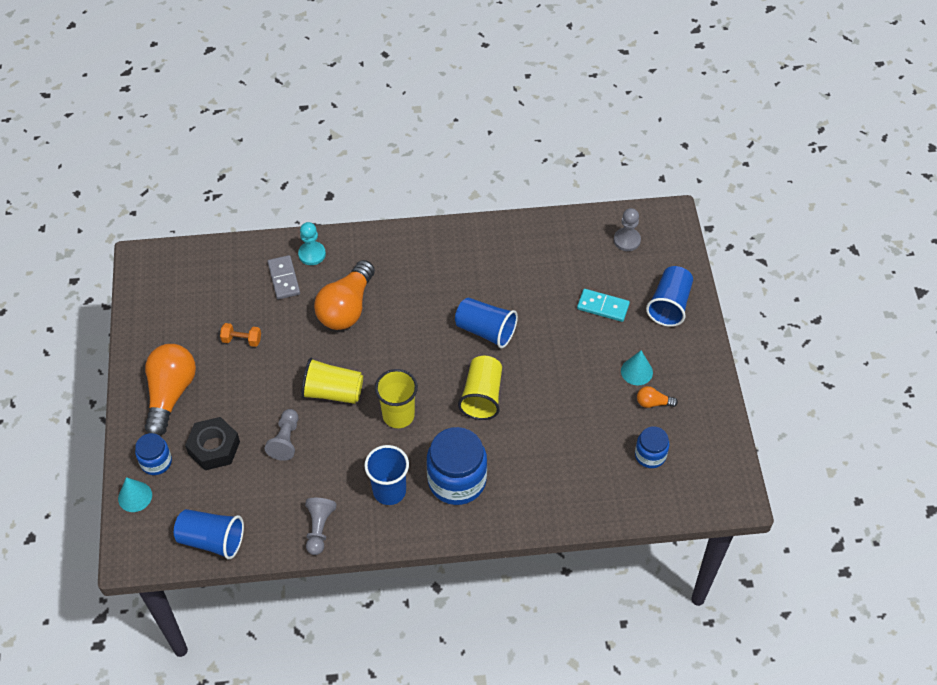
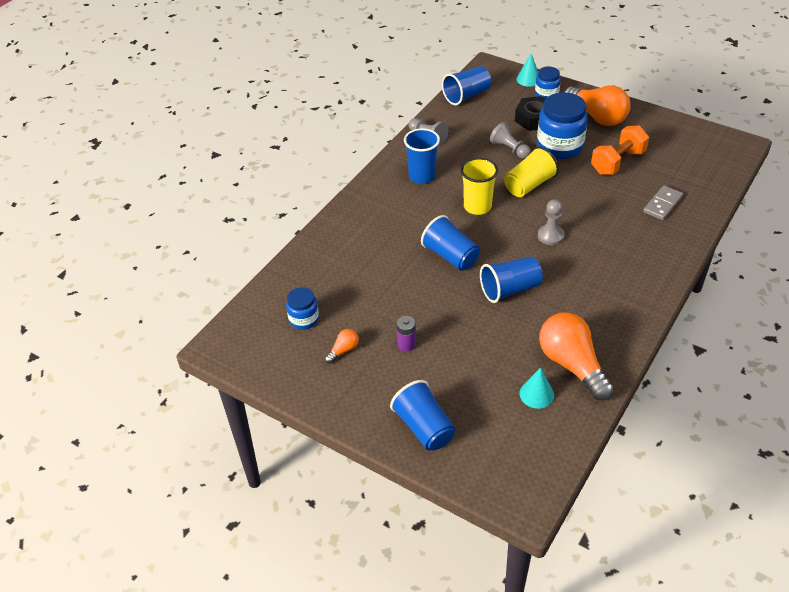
camera: 130 degrees right, 10 degrees down
orange dumbbell [220,323,261,347] -> orange dumbbell [591,125,649,175], size x1.83
grey domino [267,255,300,299] -> grey domino turned 75 degrees counterclockwise [643,185,683,220]
turquoise pawn [298,222,326,265] -> none
orange light bulb [314,260,375,330] -> orange light bulb moved to [539,312,614,401]
blue jar [427,427,487,505] -> blue jar moved to [537,92,588,159]
yellow cup [458,356,502,420] -> blue cup [421,215,480,271]
turquoise domino [577,289,630,322] -> none
grey pawn [614,208,641,251] -> grey pawn moved to [538,199,565,245]
turquoise cone [621,350,653,385] -> turquoise cone moved to [519,368,554,409]
none -> purple battery [397,316,416,352]

